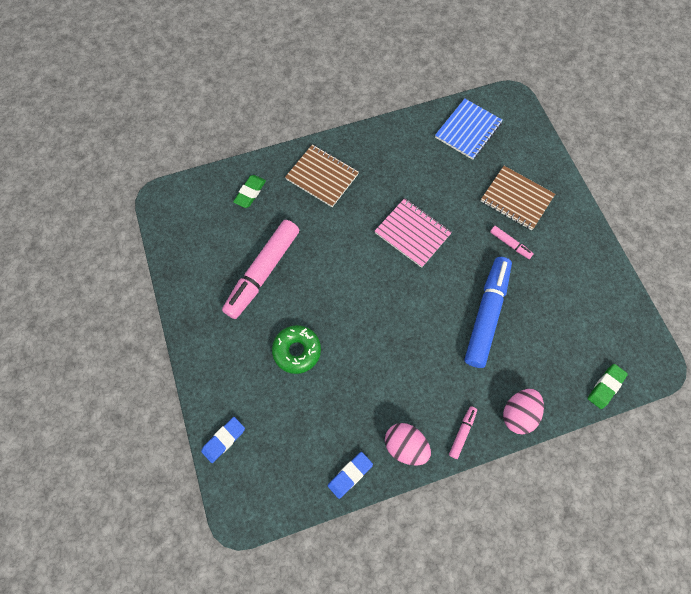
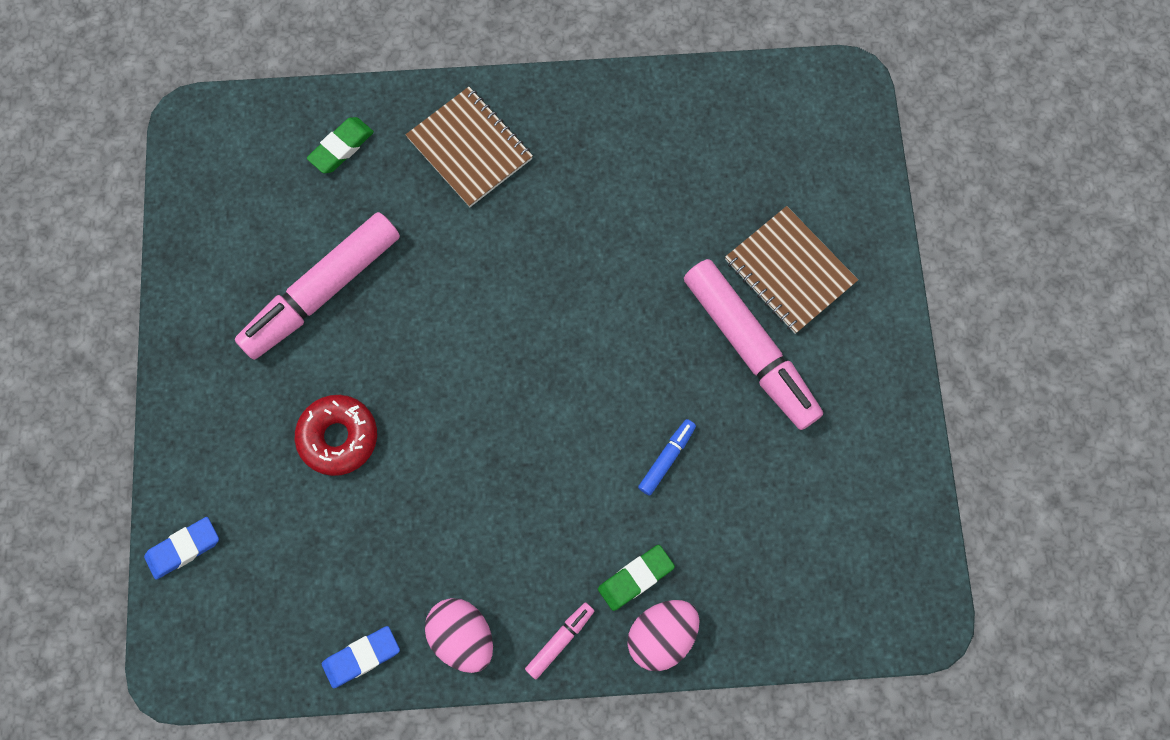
camera: 15 degrees right, 5 degrees up
green donut [272,325,321,374] -> red donut [295,395,377,476]
pink notebook [375,198,452,268] -> none
blue notebook [435,99,503,160] -> none
blue marker [464,257,512,368] -> blue marker [638,419,696,496], size x0.43
pink marker [490,226,533,259] -> pink marker [684,259,823,430], size x2.31
green eraser [588,364,628,409] -> green eraser moved to [598,545,675,611]

